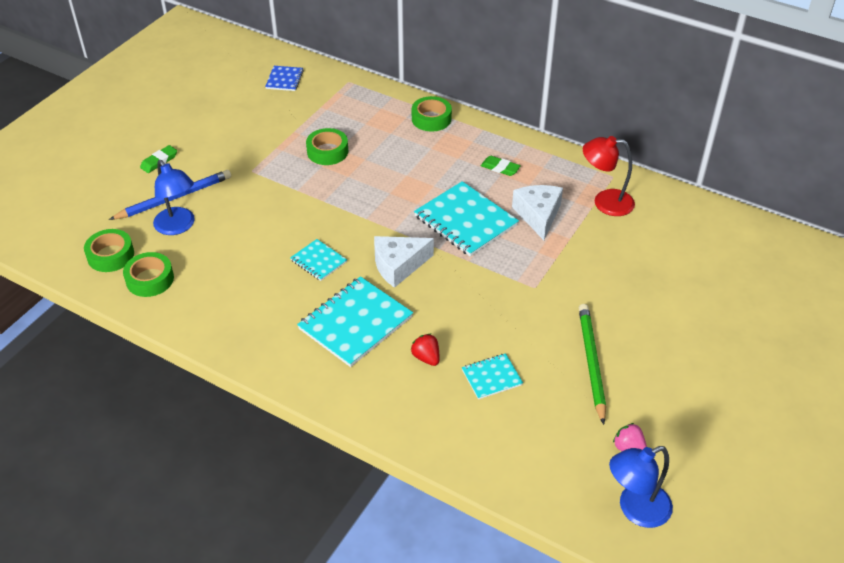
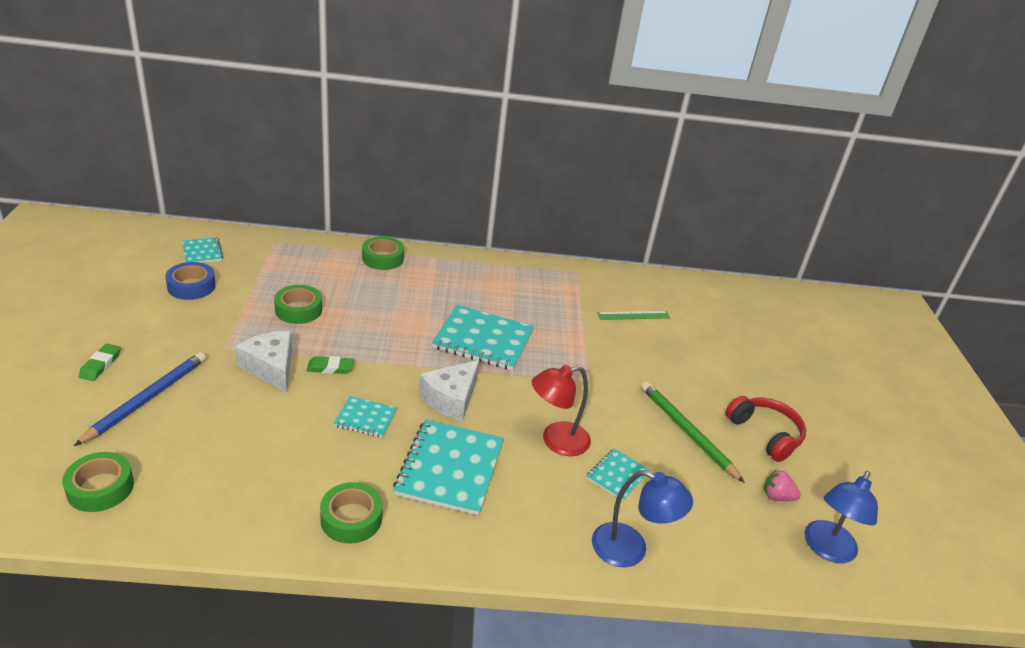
camera: 35 degrees left, 10 degrees down
green tape [123,252,174,297] -> green tape moved to [320,482,383,544]
blue lamp [153,160,195,235] -> blue lamp moved to [592,470,693,567]
blue notebook [265,66,304,91] -> turquoise notebook [182,237,223,263]
red strawberry [411,334,440,366] -> none
green eraser [481,156,521,176] -> green eraser moved to [307,356,354,374]
white cheese [512,185,563,240] -> white cheese moved to [235,331,292,392]
red lamp [583,136,635,216] -> red lamp moved to [532,365,591,456]
none -> blue tape [165,262,216,300]
none -> green ruler [597,311,670,320]
none -> red headphones [726,396,806,462]

